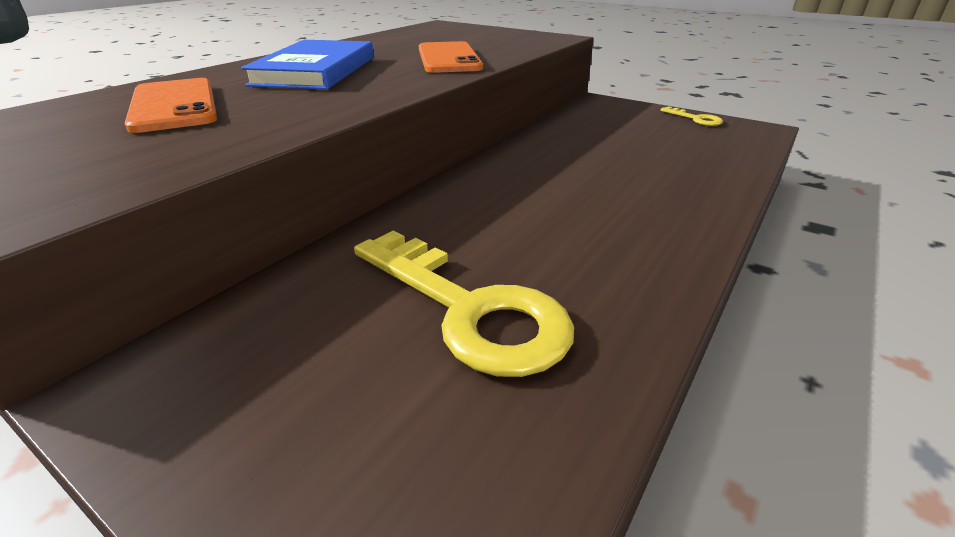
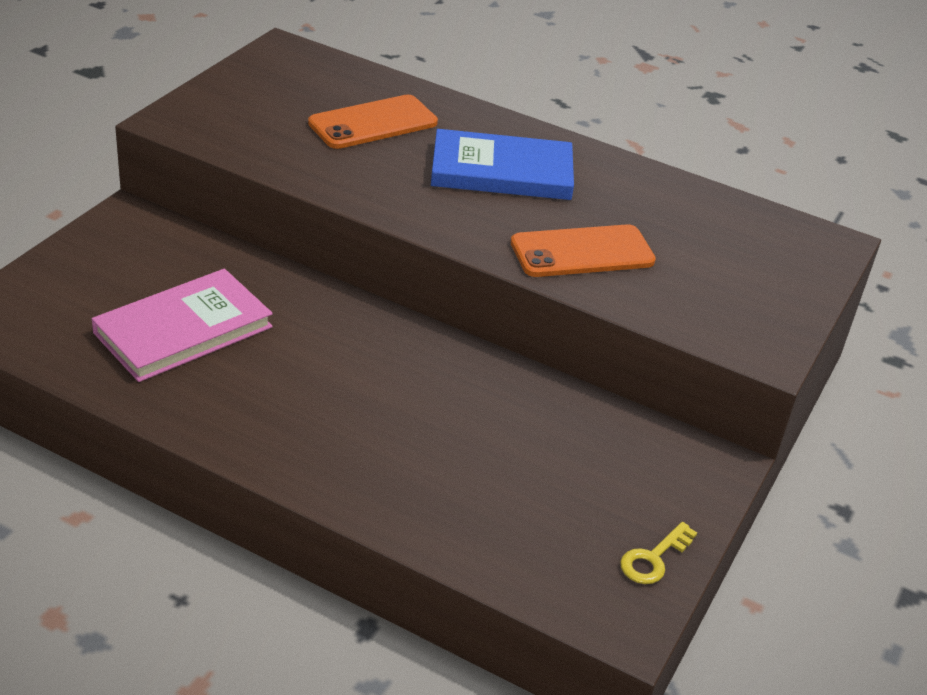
camera: 80 degrees right, 5 degrees up
yellow key [354,230,574,377] -> pink book [92,269,273,382]

